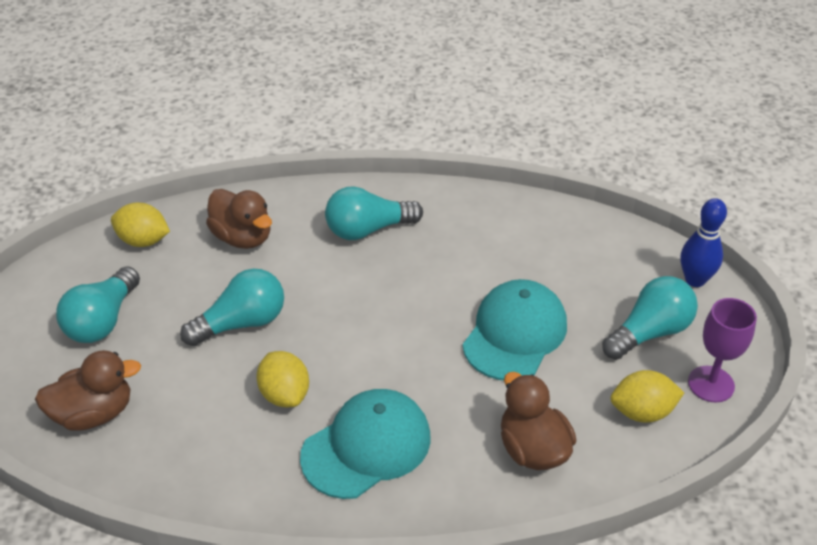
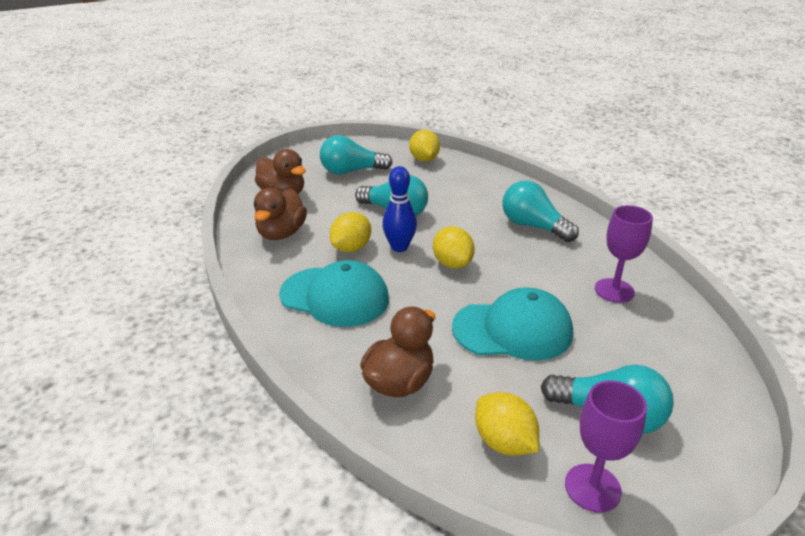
camera: 60 degrees right, 10 degrees down
brown duck [206,189,272,249] -> brown duck moved to [254,188,307,240]
blue bowling pin [681,198,727,287] -> blue bowling pin moved to [382,166,417,252]
none -> yellow lemon [433,226,475,269]
none -> purple goblet [595,205,653,303]

